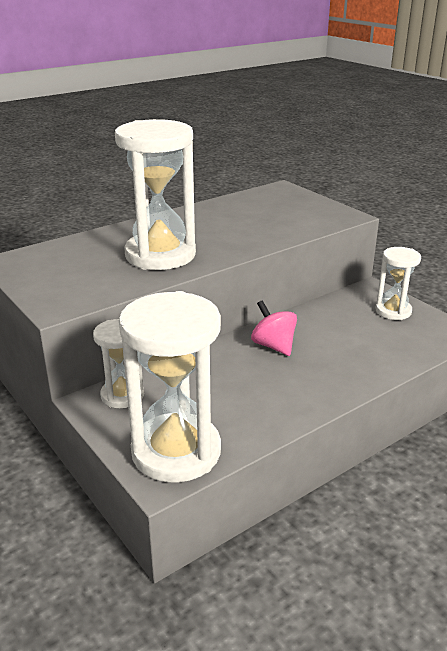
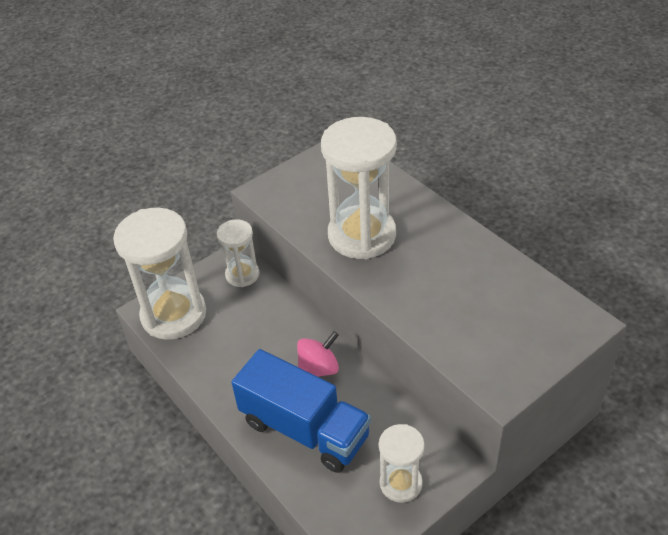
camera: 90 degrees right, 15 degrees up
none -> blue truck [231,349,371,473]

